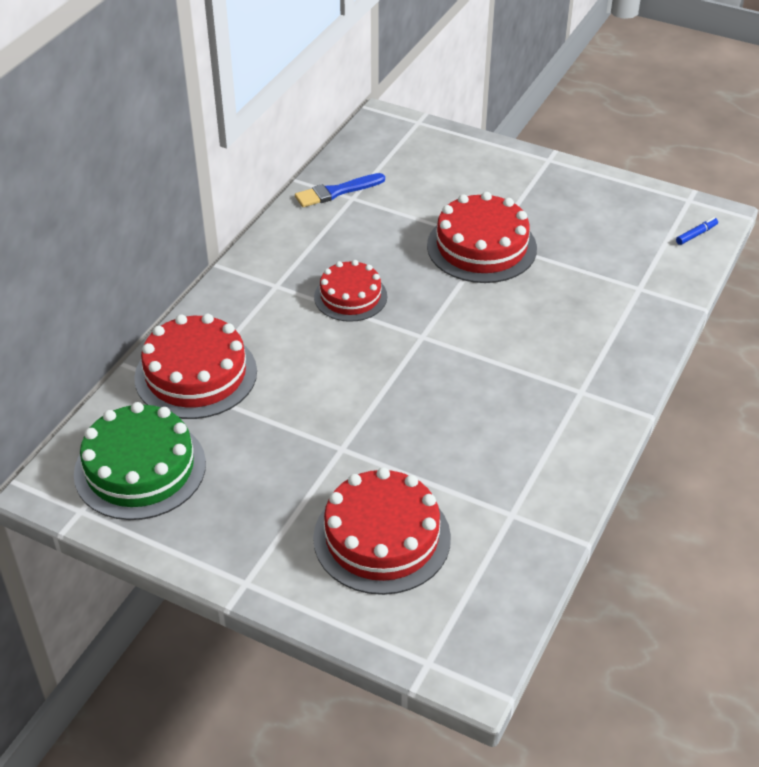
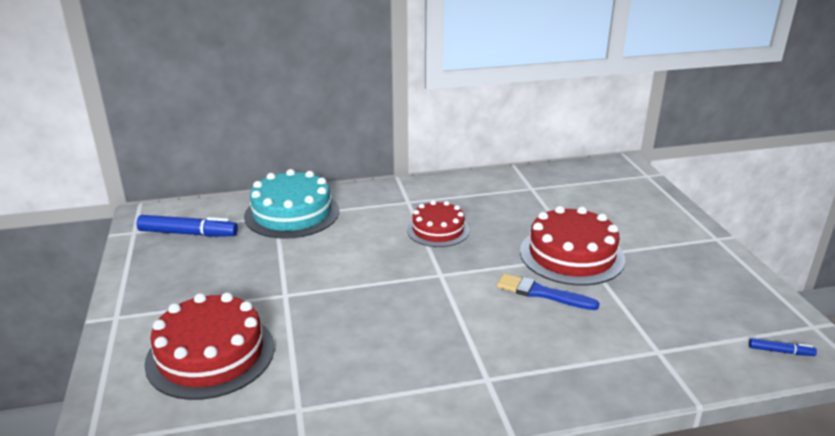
camera: 50 degrees right, 15 degrees down
green cake [74,402,206,520] -> blue marker [137,215,238,237]
red cake [134,314,257,419] -> turquoise cake [244,169,339,239]
blue brush [295,173,385,207] -> blue brush moved to [497,273,600,310]

